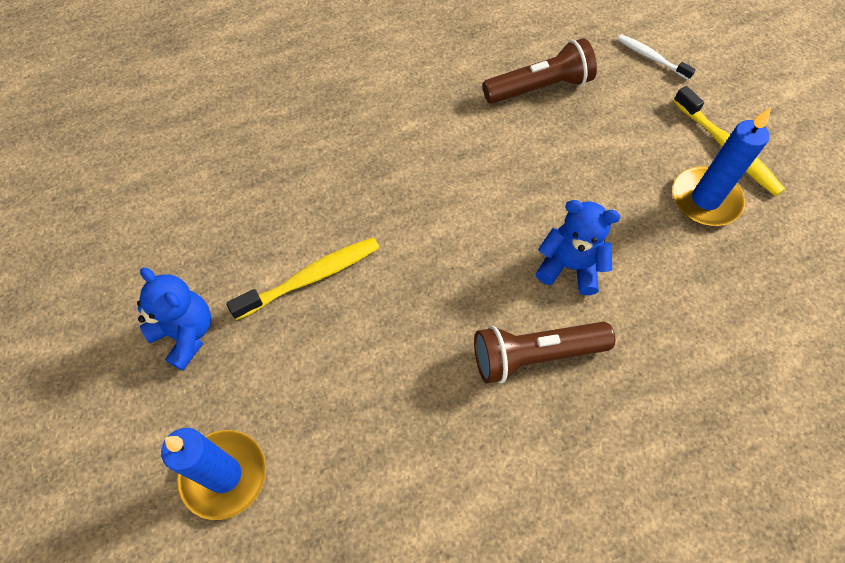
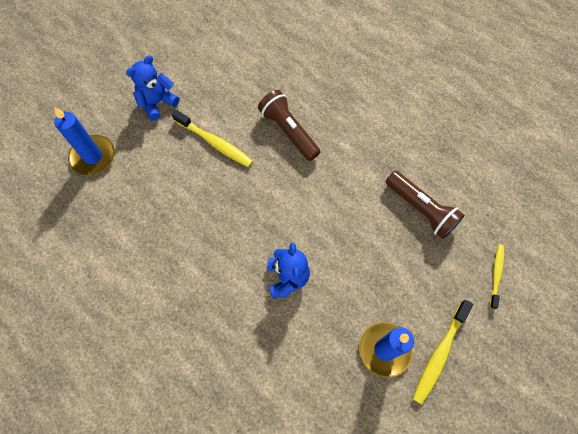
camera: 65 degrees right, 5 degrees up
blue teddy bear [137,268,211,371] -> blue teddy bear turned 150 degrees counterclockwise [126,56,179,121]
brown flashlight [474,322,615,383] -> brown flashlight moved to [258,90,320,161]
white toothbrush [617,34,696,80] -> yellow toothbrush [490,244,504,309]

